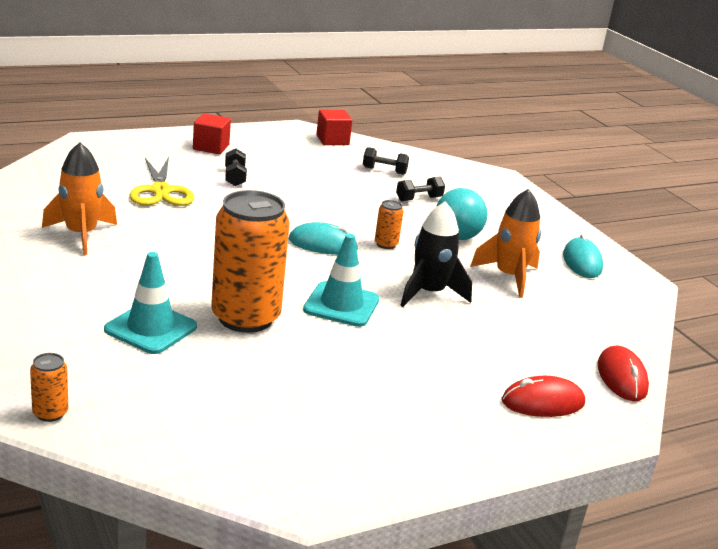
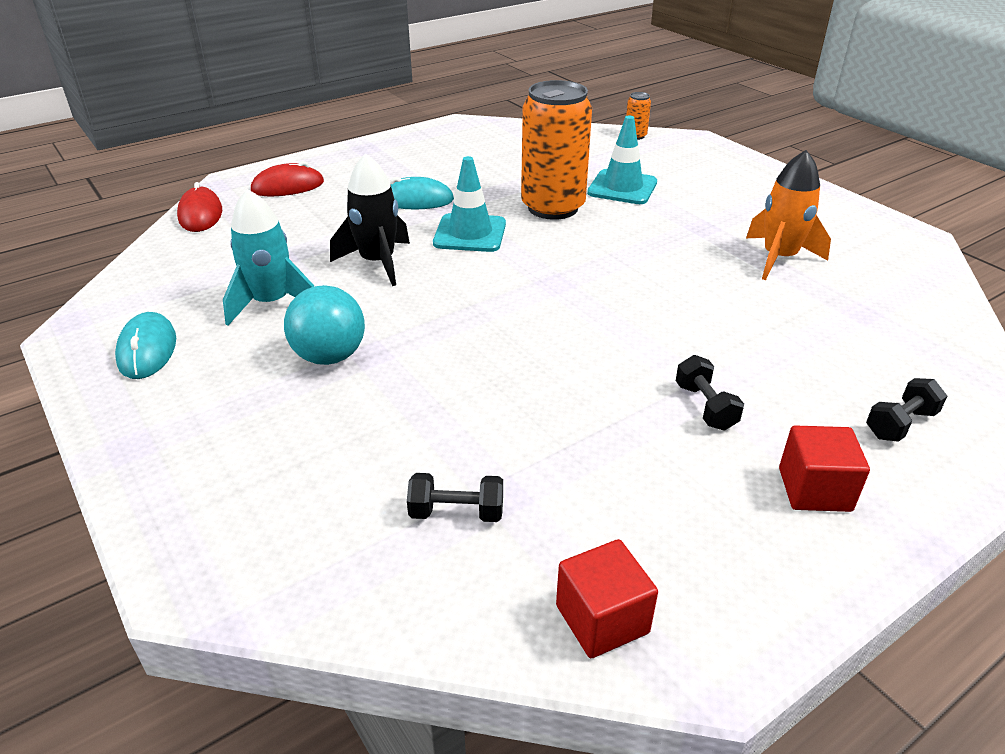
camera: 175 degrees right, 10 degrees up
yellow scissors [129,157,194,206] -> none
turquoise mouse [289,222,358,255] -> turquoise mouse moved to [390,177,454,210]
orange can [375,200,403,249] -> none
black dumbbell [396,177,445,201] -> black dumbbell moved to [866,378,947,442]
orange rocket [470,189,541,298] -> turquoise rocket [223,189,314,326]

